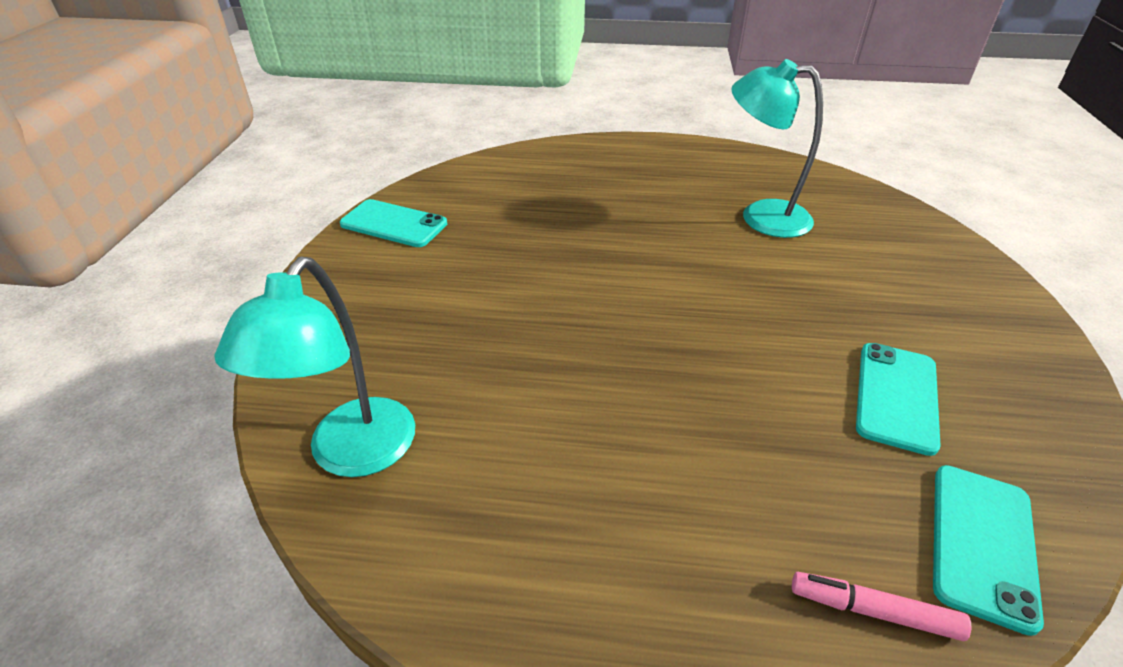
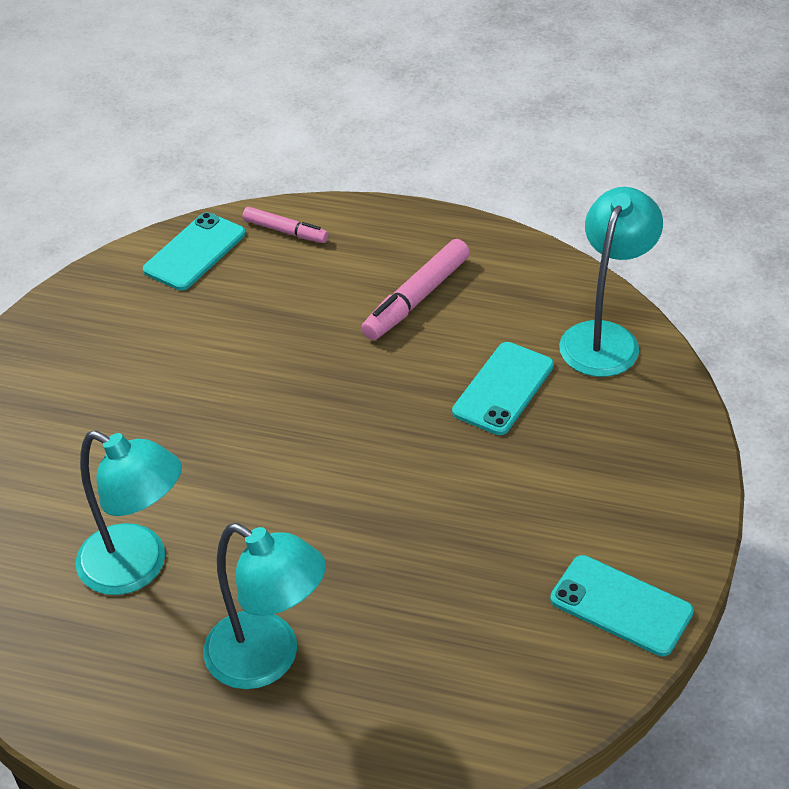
camera: 170 degrees left, 5 degrees up
turquoise phone [856,343,941,456] -> turquoise phone moved to [452,342,554,435]
none -> turquoise lamp [203,523,326,689]
none -> pink marker [361,239,470,340]

